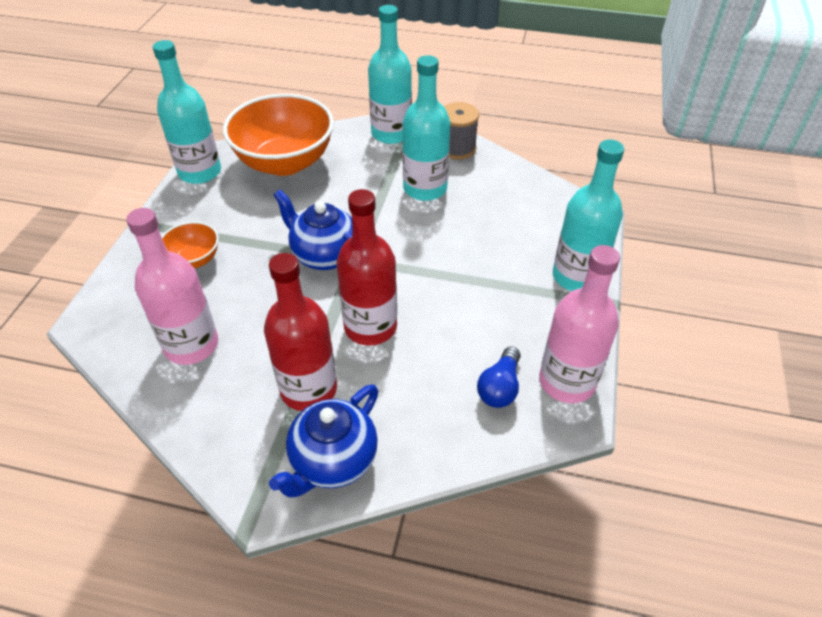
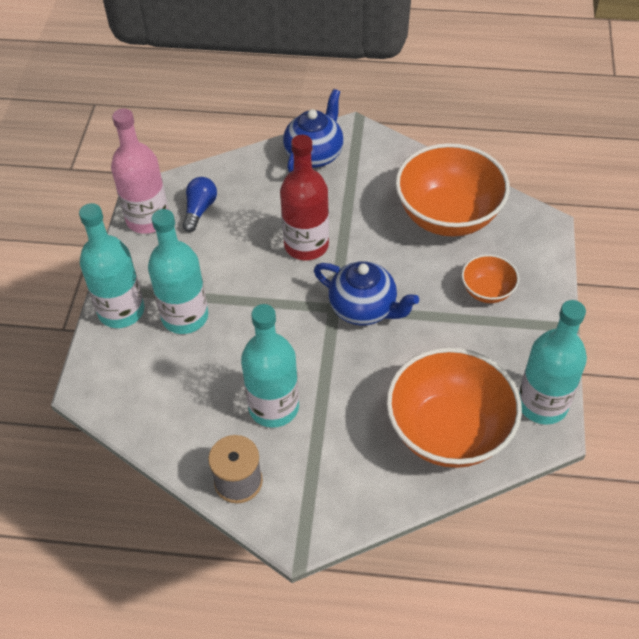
camera: 175 degrees right, 5 degrees up
pink bottle [126,208,218,365] -> orange bowl [395,143,510,237]
red bottle [264,253,337,411] -> none
turquoise bottle [368,5,412,144] -> turquoise bottle moved to [148,209,208,334]

